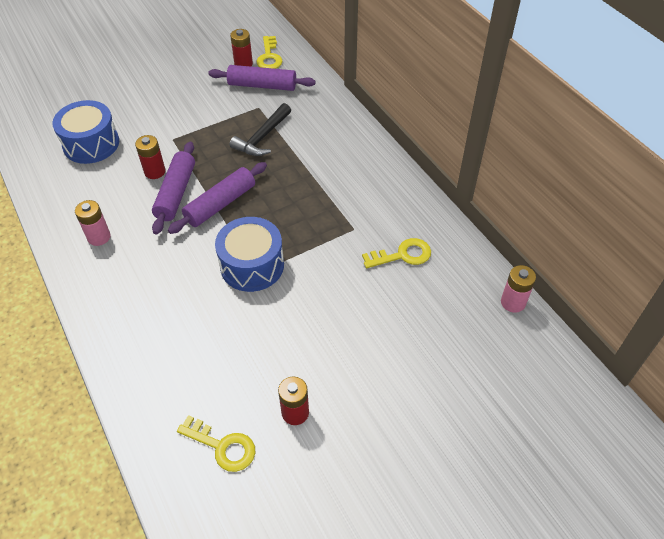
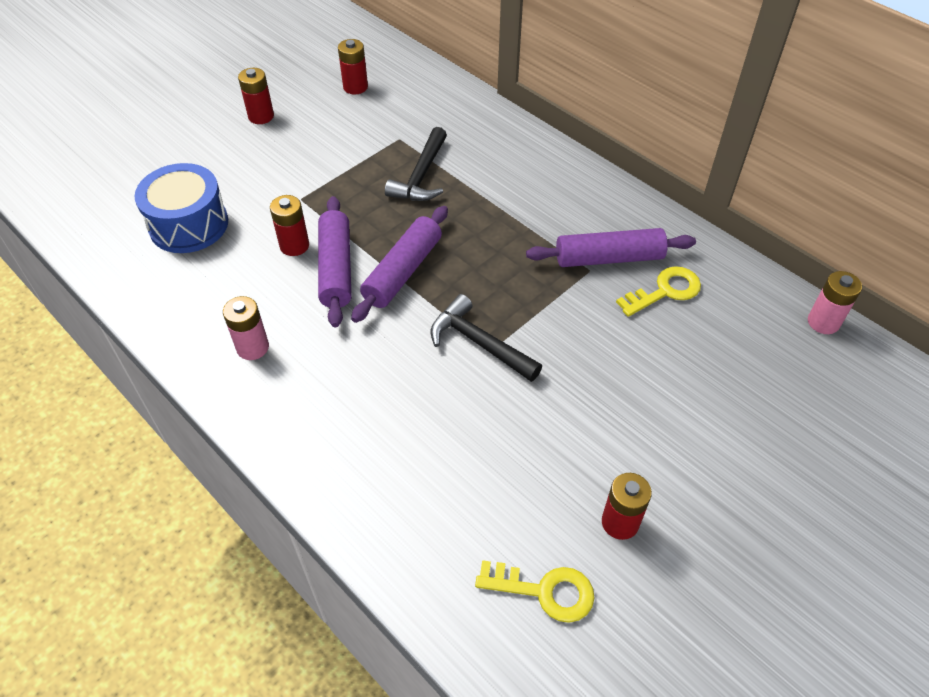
camera: 15 degrees left, 0 degrees up
purple rolling pin [208,65,316,91] -> purple rolling pin moved to [526,228,696,267]
blue drum [215,217,284,292] -> black hammer [431,294,542,382]
yellow key [256,36,283,69] -> none
none -> red battery [238,68,274,124]

